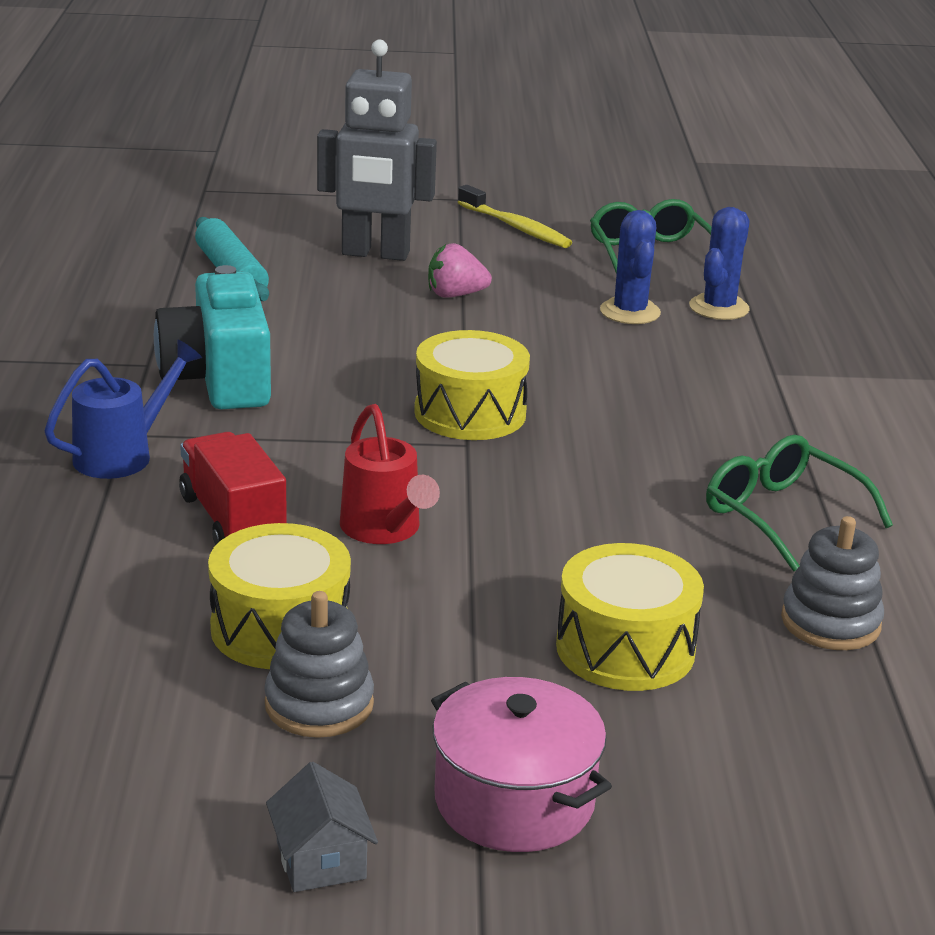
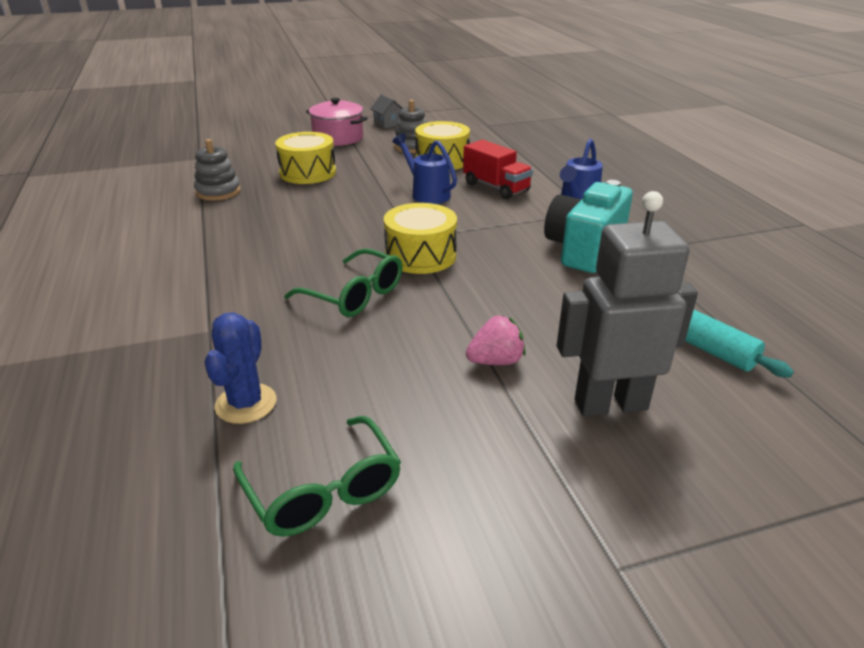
camera: 165 degrees right, 5 degrees up
turquoise camera [154,265,271,409] -> turquoise camera turned 120 degrees counterclockwise [544,180,633,273]
red watering can [340,404,440,544] -> blue watering can [392,133,457,204]
yellow toothbrush [458,185,572,248] -> none
blue cactus [600,210,661,324] -> none
green glasses [706,435,893,572] -> green glasses moved to [284,248,402,317]

